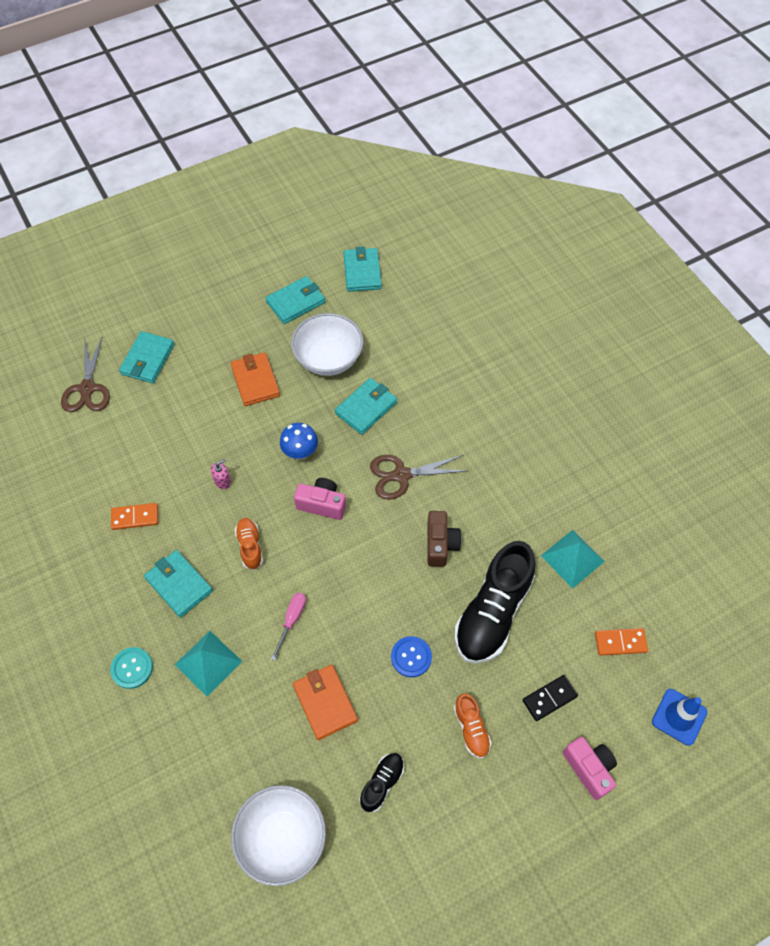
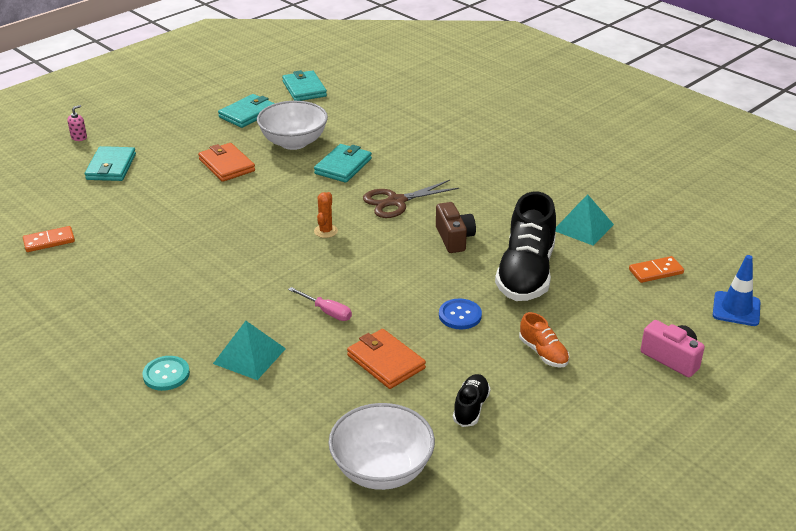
camera: 15 degrees left, 25 degrees down
brown scissors [61,337,110,412] -> none
orange domino [111,503,158,530] -> orange domino moved to [23,226,75,252]
turquoise wallet [144,550,213,618] -> none
pink soap dispenser [211,459,231,489] -> pink soap dispenser moved to [67,105,87,141]
orange shoe [235,518,263,570] -> none
pink screwdriver [271,593,306,661] -> pink screwdriver turned 120 degrees clockwise [288,287,352,321]
blue mushroom [280,423,318,461] -> none
pink camera [294,478,346,520] -> orange cactus [314,192,338,238]
black domino [523,675,578,721] -> none

